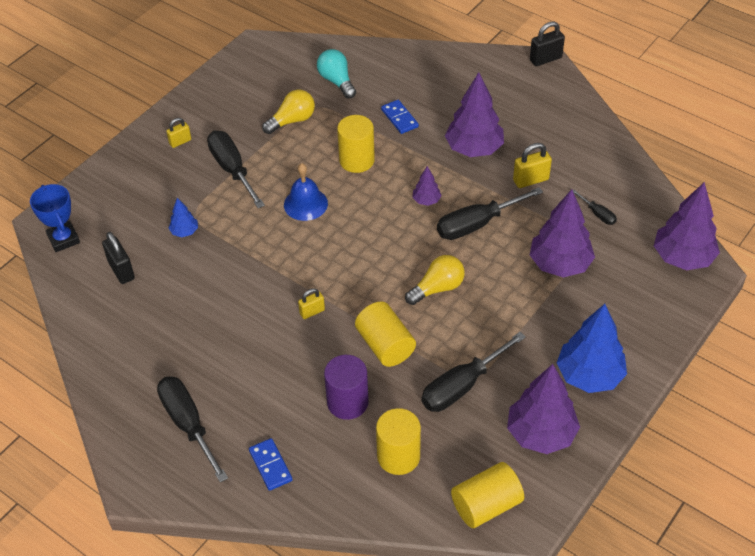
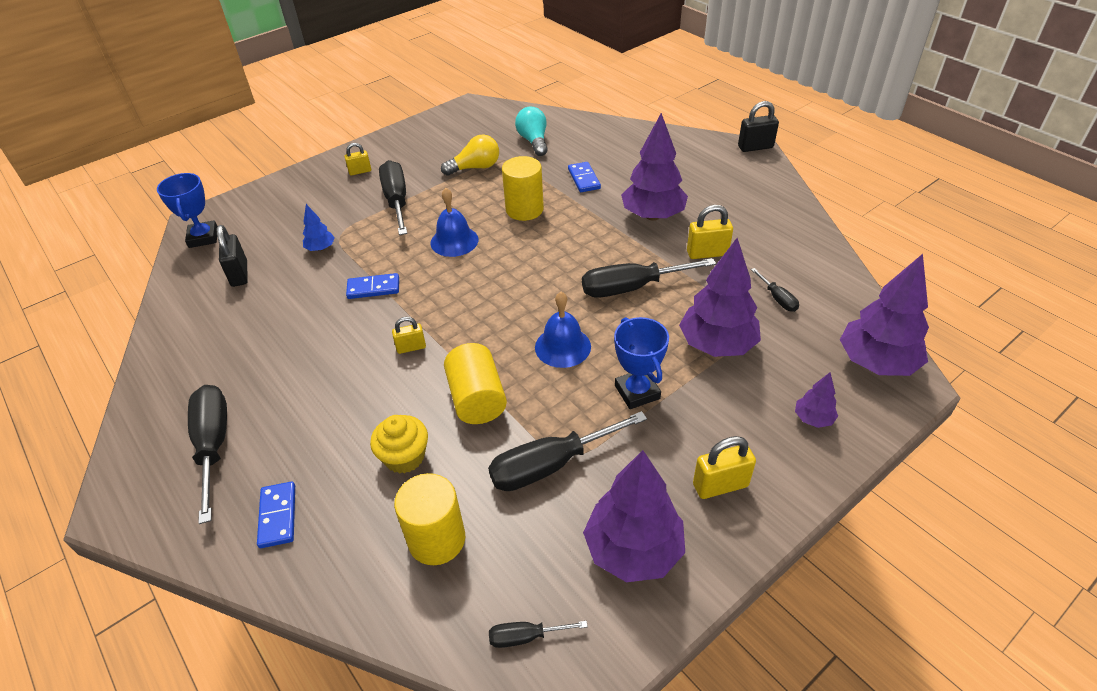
camera: 15 degrees right, 5 degrees down
purple cylinder [324,355,369,420] -> yellow cupcake [370,415,428,474]
yellow light bulb [405,255,465,305] -> blue bell [535,292,591,368]
purple tree [412,166,442,206] -> purple tree moved to [795,373,838,428]
yellow cylinder [451,462,524,528] -> black screwdriver [489,621,588,648]
blue tree [557,304,627,393] -> yellow padlock [693,436,756,499]
none -> blue domino [346,273,399,299]
none -> blue trophy [614,317,669,409]

